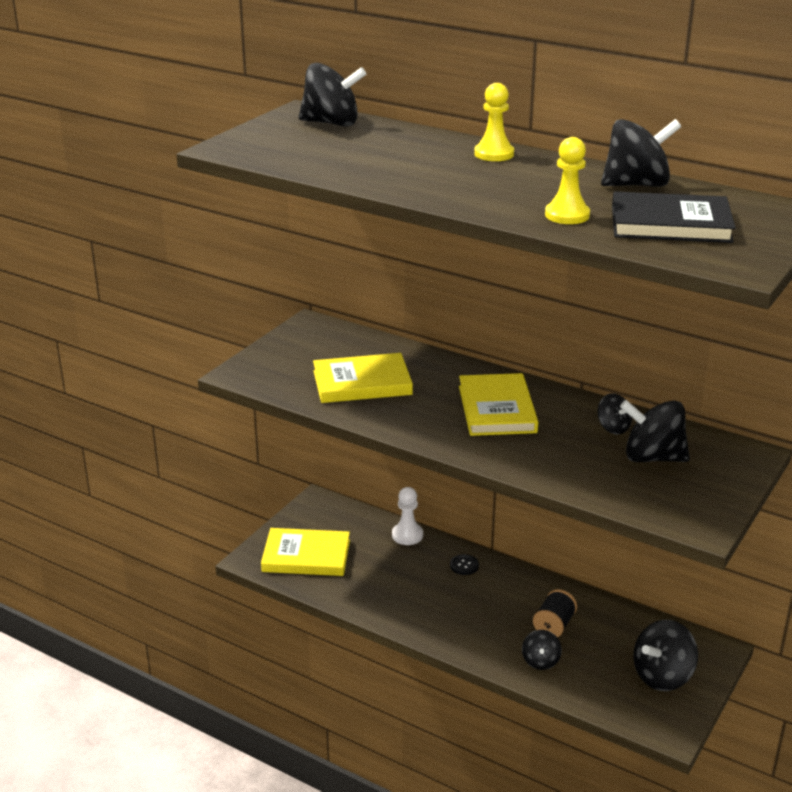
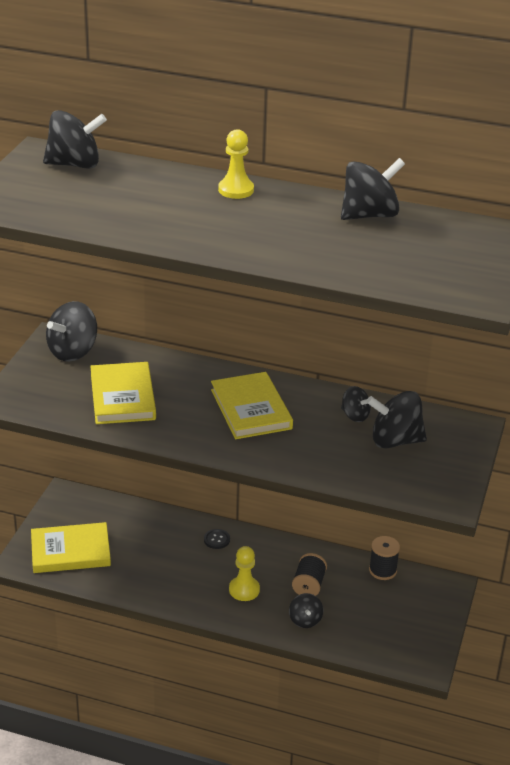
camera: 15 degrees left, 5 degrees up
yellow book [313,353,413,403] -> yellow book turned 75 degrees counterclockwise [90,362,156,424]
white pawn [392,487,423,545] -> none
yellow pawn [545,137,590,224] -> yellow pawn moved to [229,546,260,601]
black book [612,191,736,243] -> none
black spinning top [633,620,698,691] -> black spinning top moved to [46,301,97,362]
none -> black spool [369,536,400,580]

